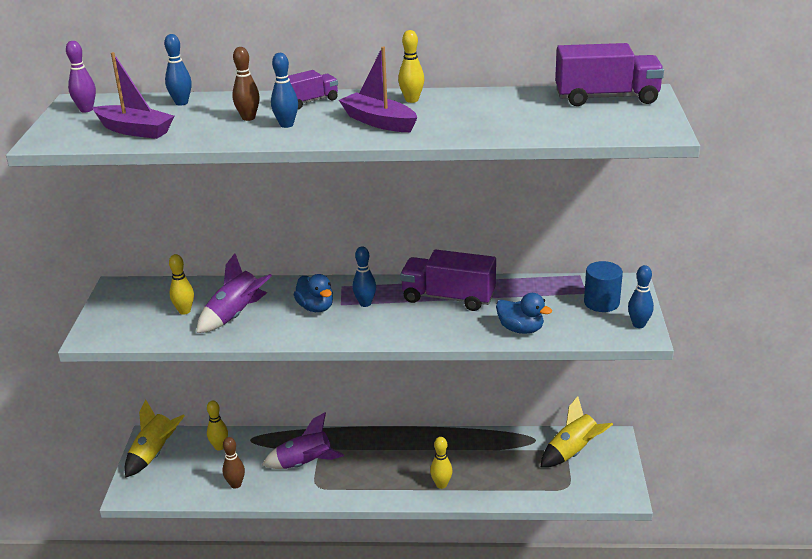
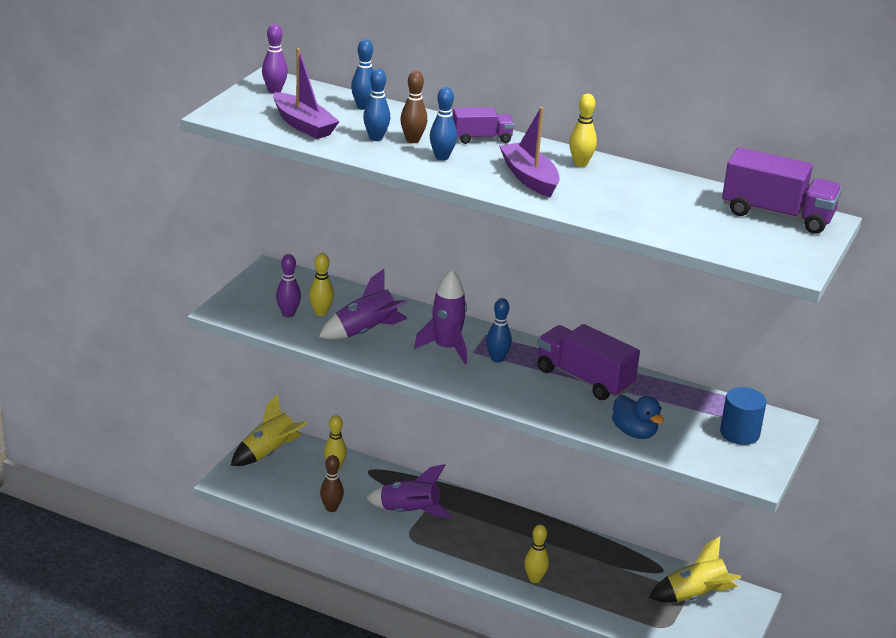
camera: 20 degrees right, 0 degrees up
blue duck [294,274,333,312] -> purple rocket [414,270,467,364]
blue bowling pin [628,265,654,328] -> blue bowling pin moved to [363,68,390,141]
none -> purple bowling pin [276,254,301,317]

